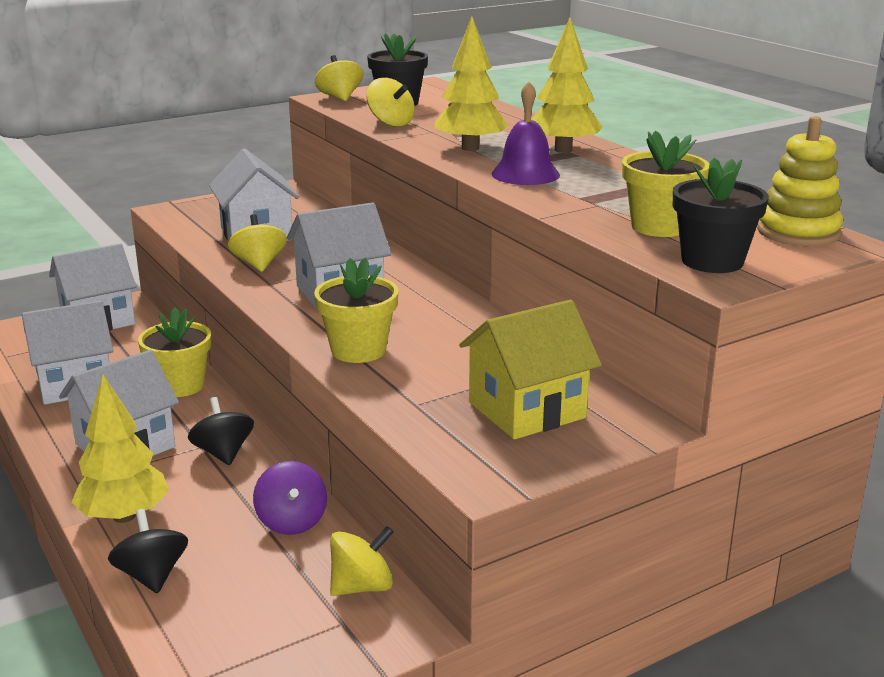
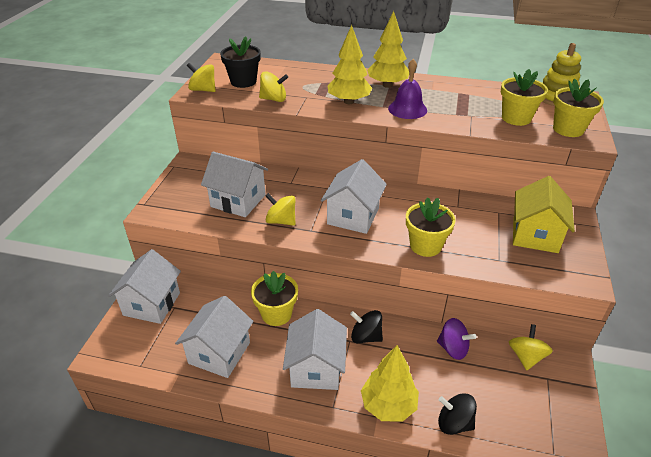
camera: 45 degrees left, 15 degrees up
black flower pot [673,158,769,273] -> yellow flower pot [553,79,604,137]

